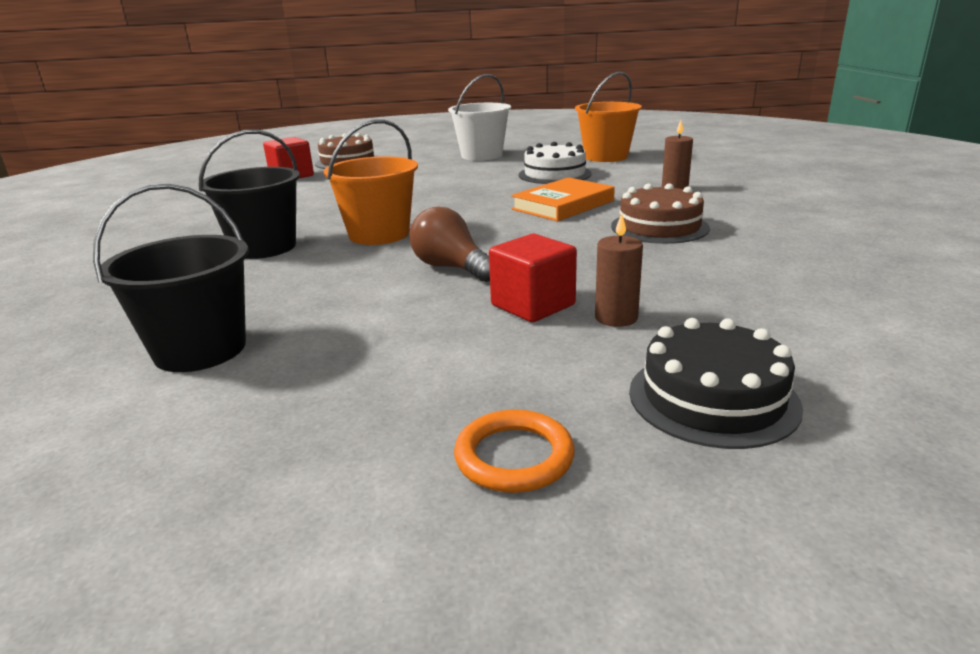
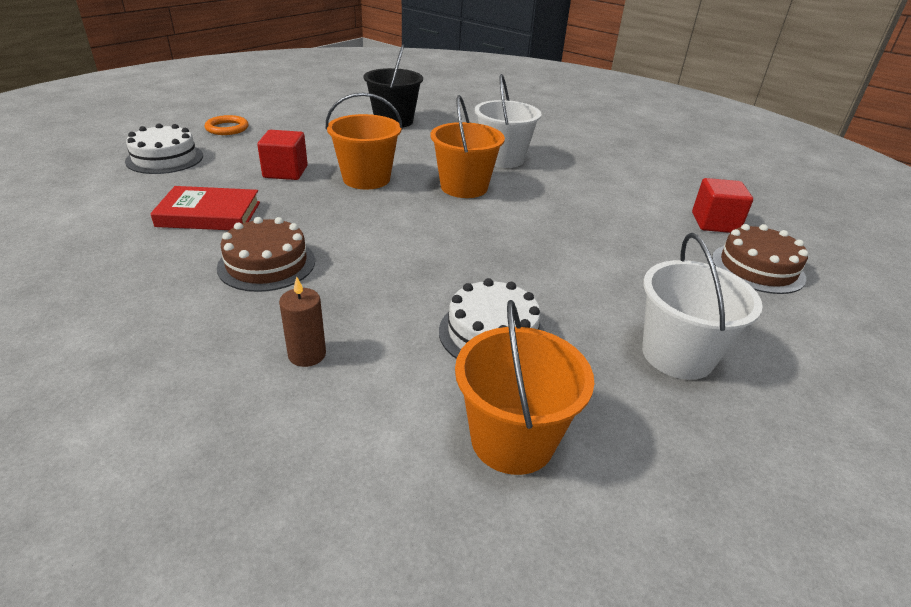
camera: 130 degrees right, 10 degrees up
black bucket [198,130,300,259] -> white bucket [475,74,541,168]
brown light bulb [409,206,490,282] -> orange bucket [326,93,403,189]
orange book [511,177,615,221] -> none
brown candle [595,213,643,327] -> none
black cake [629,318,803,449] -> white cake [125,123,203,174]
none -> red book [150,186,260,230]

